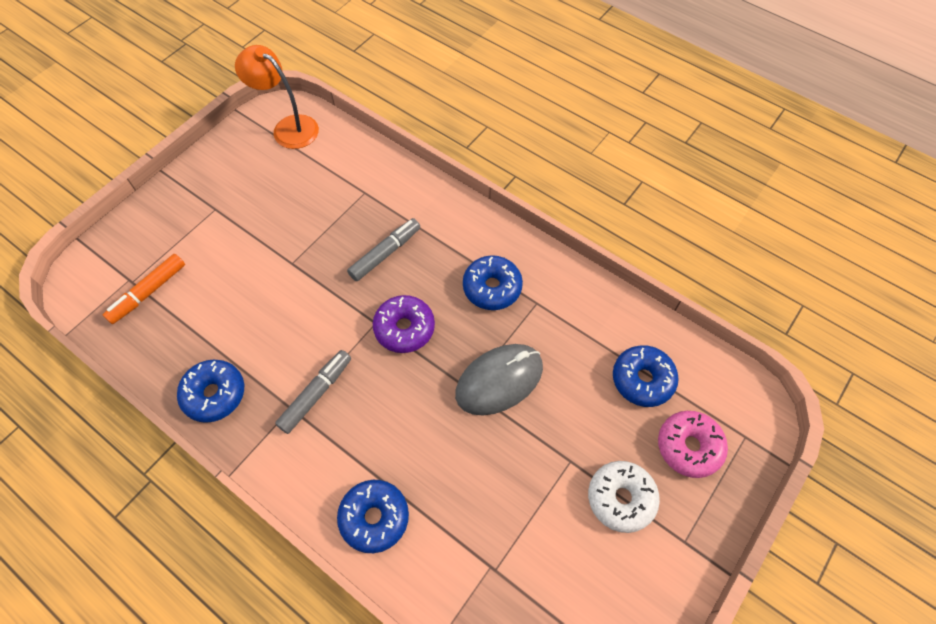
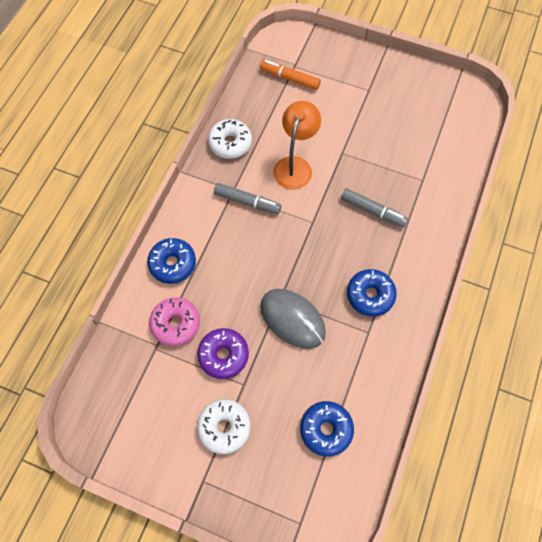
camera: 75 degrees right, 5 degrees up
blue donut [177,360,244,423] -> white donut [208,119,252,159]
orange lamp [235,45,319,149] -> orange lamp moved to [273,101,321,190]
purple donut [373,295,435,353] -> purple donut moved to [197,328,249,379]
pink donut [658,411,728,478] -> pink donut moved to [149,297,200,346]

